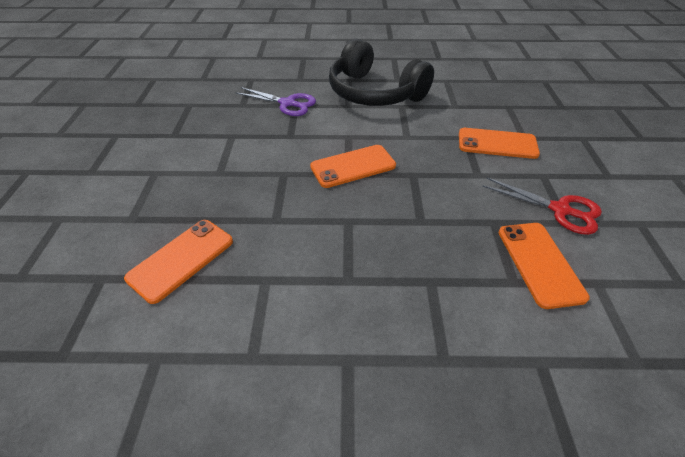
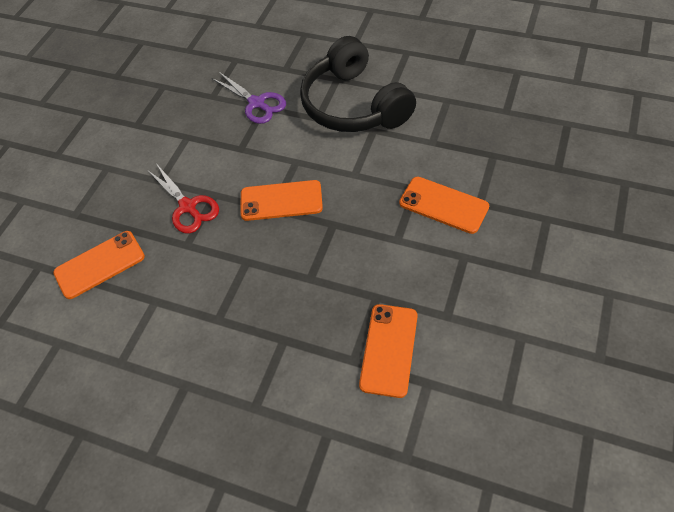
camera: 25 degrees right, 10 degrees up
red scissors [482,178,602,235] -> red scissors moved to [147,163,219,233]

